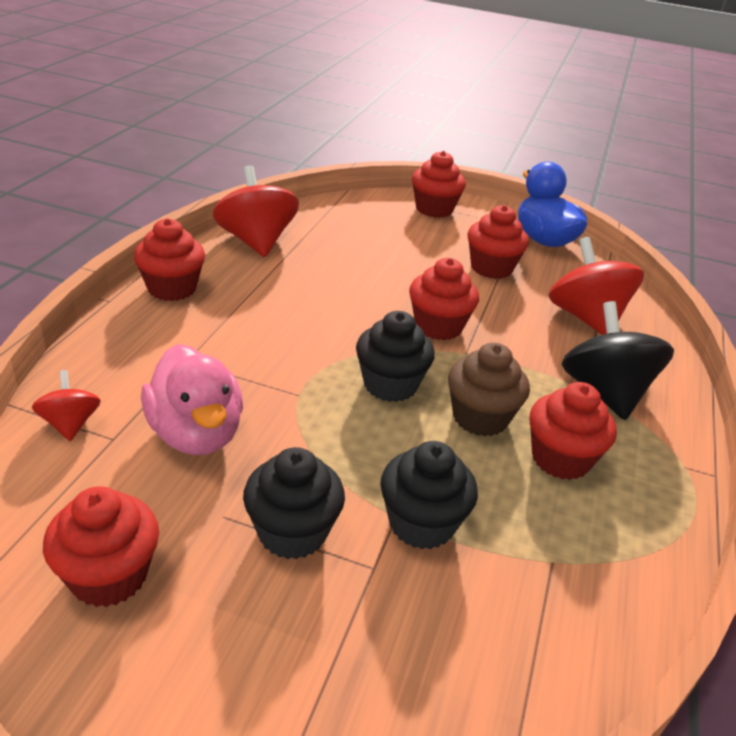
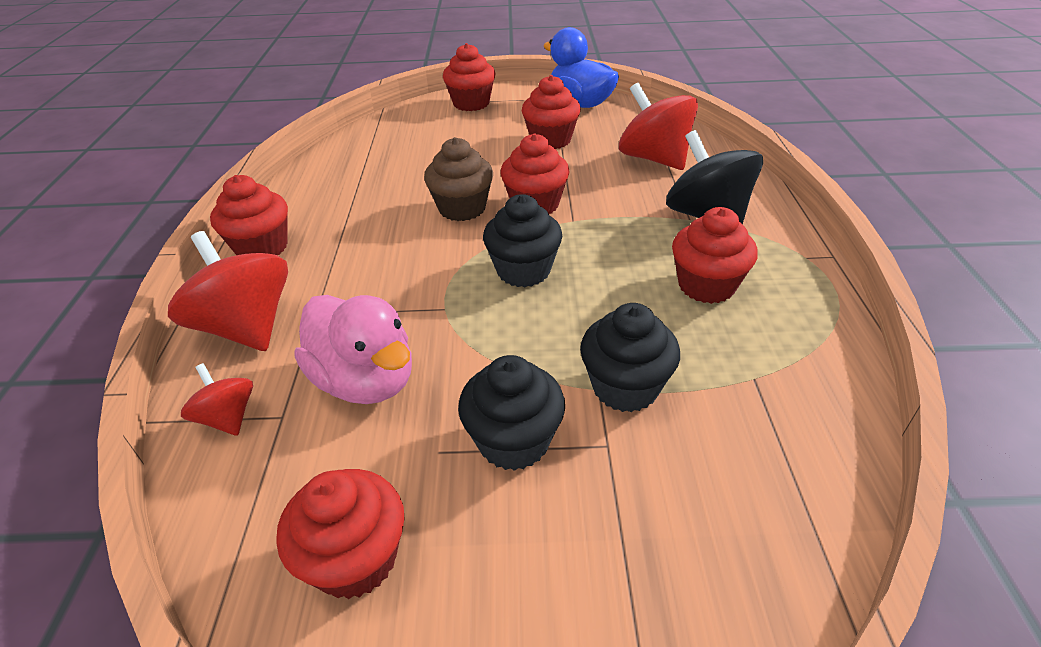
camera: 15 degrees left, 5 degrees up
red spinning top [213,165,299,257] -> red spinning top moved to [168,231,288,351]
brown cupcake [448,342,530,437] -> brown cupcake moved to [424,137,493,221]

